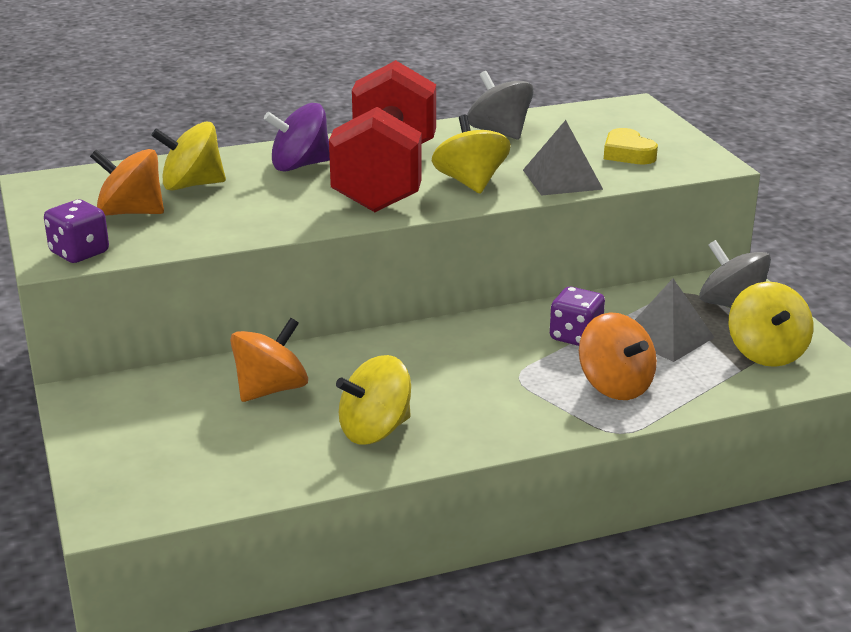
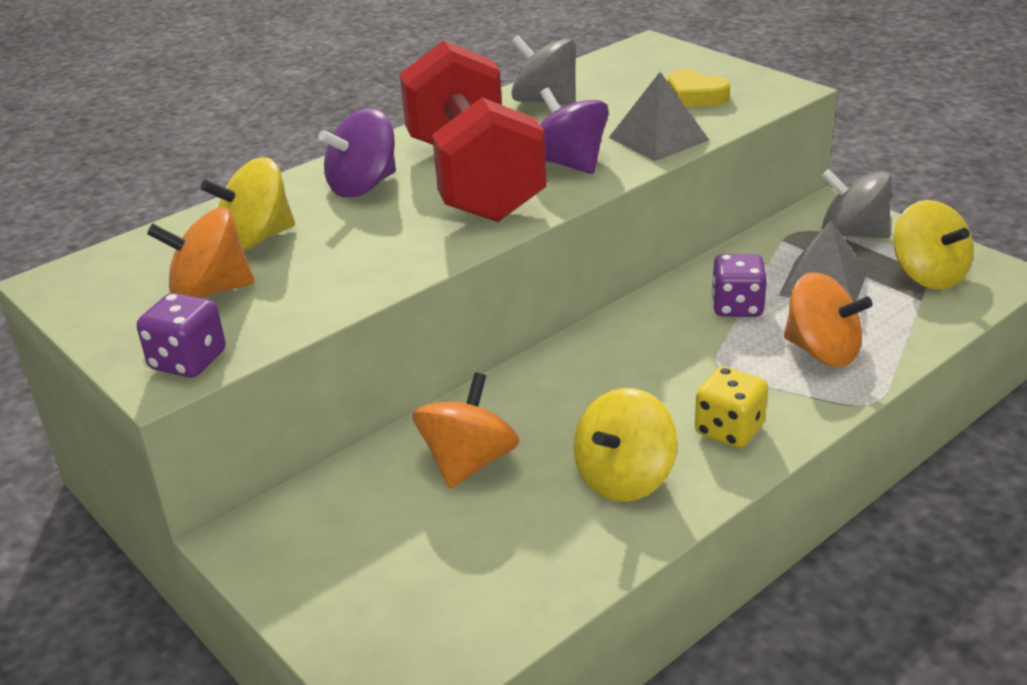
camera: 20 degrees left, 5 degrees up
yellow spinning top [432,115,511,193] -> purple spinning top [540,88,609,174]
none -> yellow dice [695,366,768,448]

